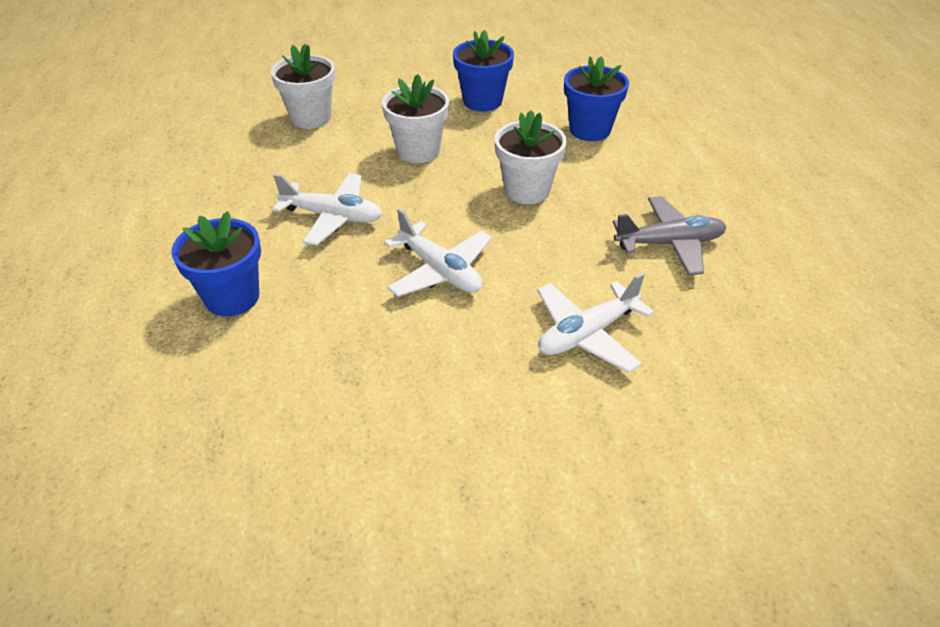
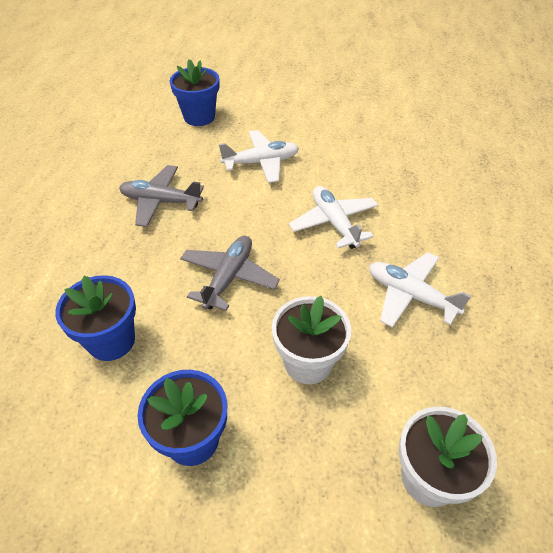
camera: 160 degrees left, 5 degrees up
blue flower pot [171,211,261,317] -> blue flower pot moved to [170,59,219,126]
white flower pot [495,110,567,204] -> grey plane [180,236,280,311]

